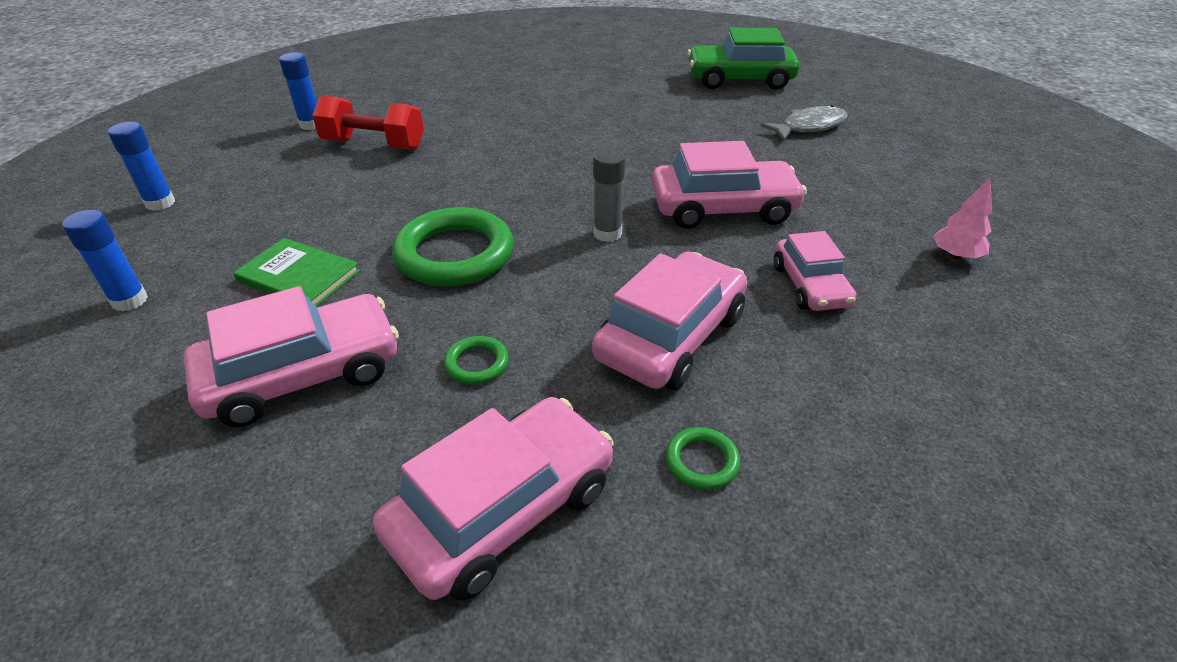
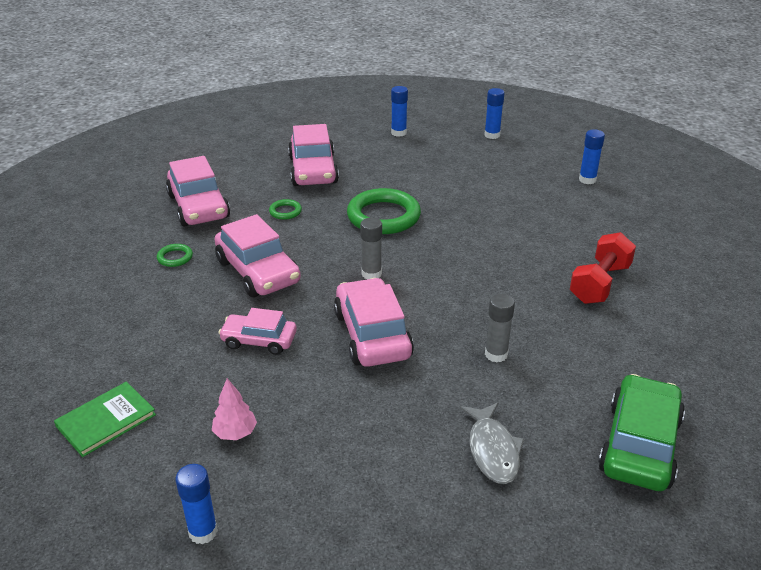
camera: 110 degrees right, 5 degrees down
green book [233,238,360,307] -> green book moved to [54,382,156,457]
red dumbbell [312,95,424,150] -> red dumbbell moved to [570,232,636,304]
pink car [652,141,807,229] -> pink car turned 150 degrees clockwise [334,278,414,367]
none -> blue glue stick [175,464,218,544]
none -> grey glue stick [485,294,515,363]

